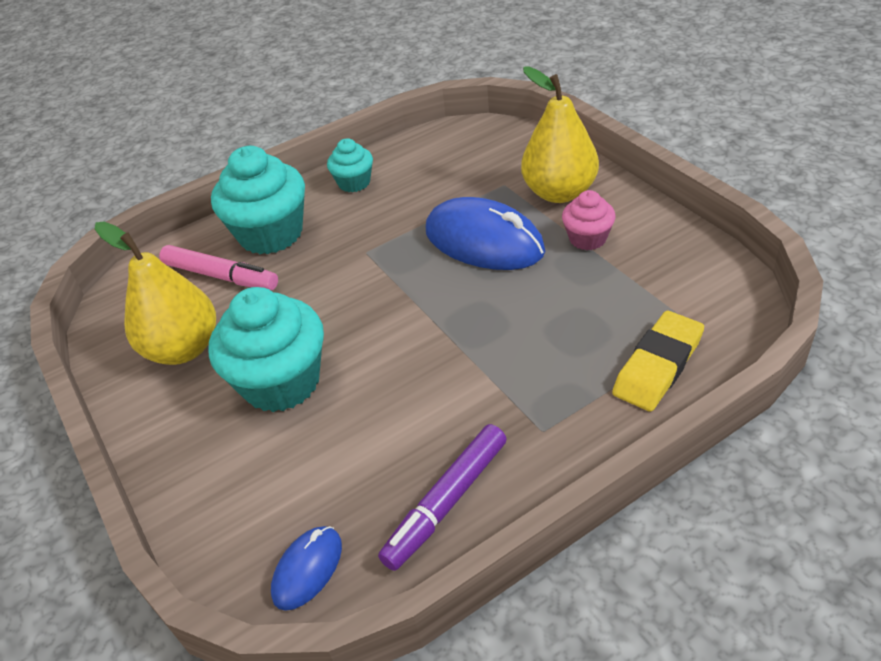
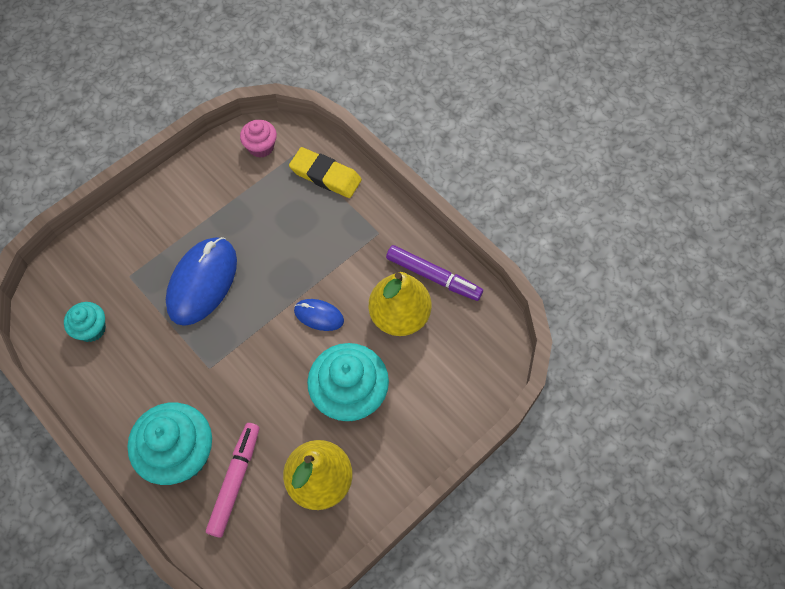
camera: 105 degrees left, 20 degrees up
blue mouse [271,526,342,611] -> blue mouse moved to [294,299,344,331]
turquoise cupcake [327,138,373,192] -> turquoise cupcake moved to [64,302,106,342]
yellow pear [521,66,599,203] -> yellow pear moved to [369,272,431,336]
pink cupcake [562,190,616,250] -> pink cupcake moved to [240,120,277,158]

